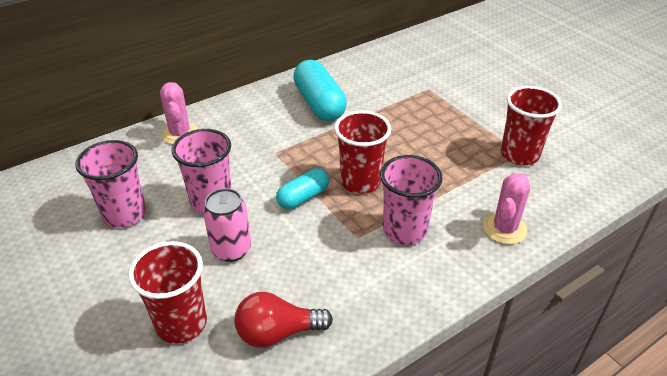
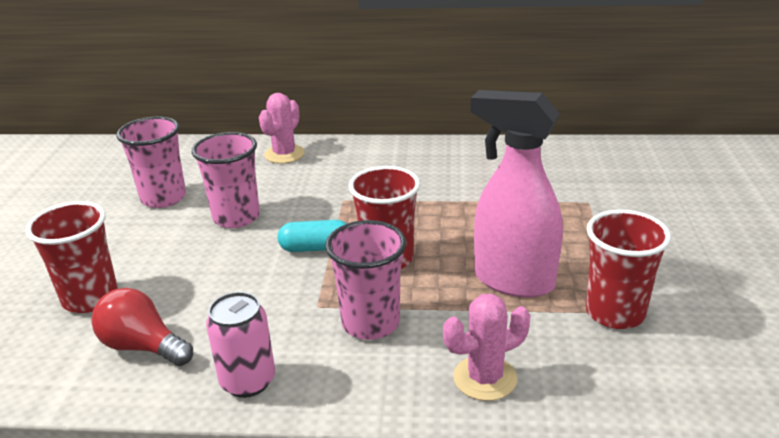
camera: 40 degrees right, 10 degrees down
pink can [203,188,251,262] -> pink can moved to [206,292,275,398]
turquoise capsule [293,60,347,121] -> none
none -> pink spray bottle [470,90,563,298]

